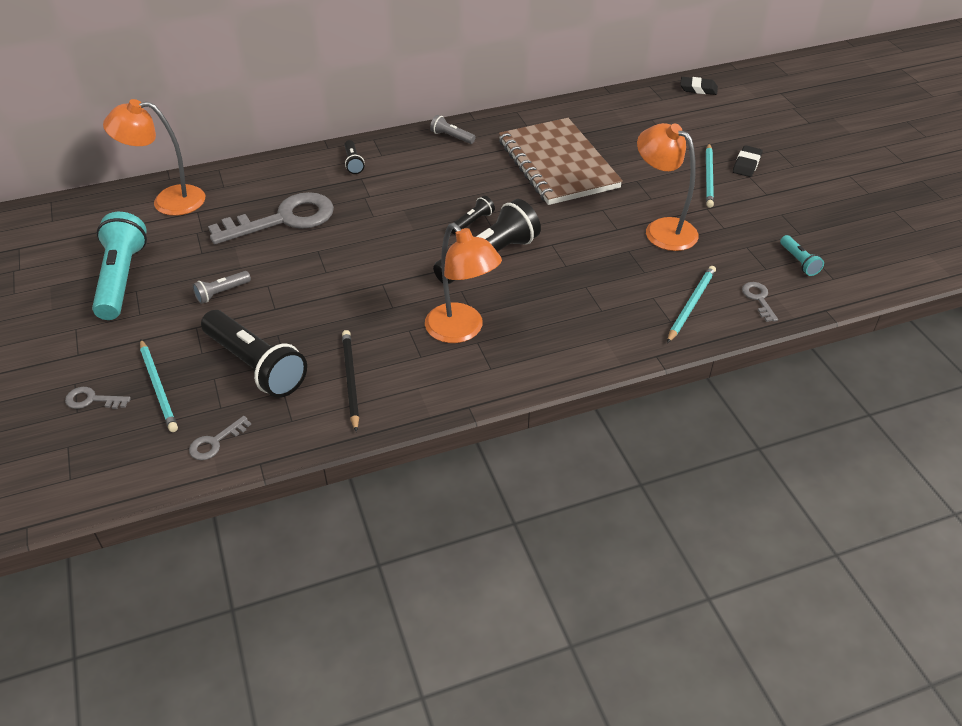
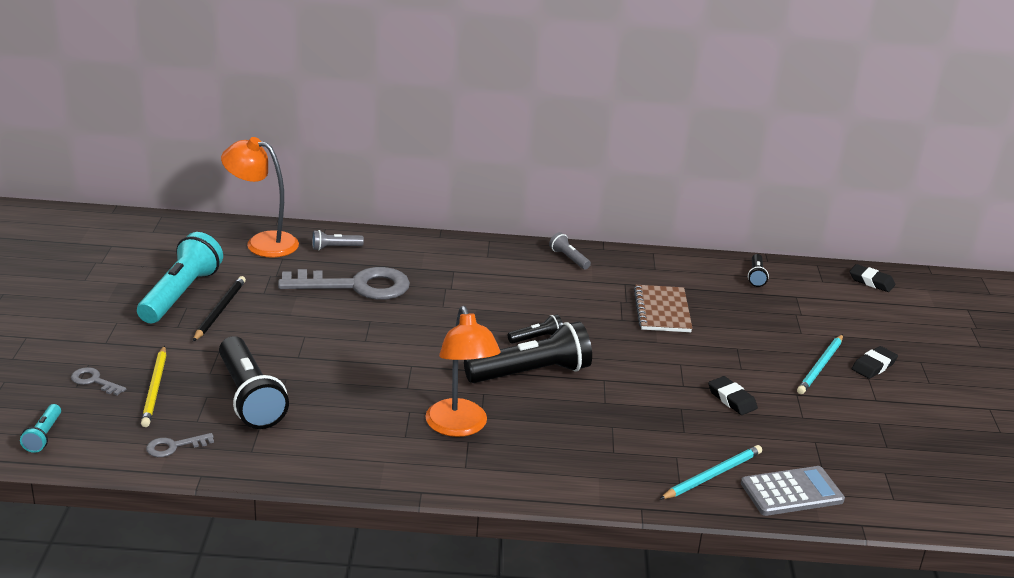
camera: 20 degrees right, 15 degrees down
turquoise pencil [140,339,178,432] -> yellow pencil [141,345,166,427]
grey flashlight [192,271,251,304] -> grey flashlight moved to [312,230,364,250]
black pencil [342,330,359,432] -> black pencil moved to [193,276,246,341]
black flashlight [344,140,365,174] -> black flashlight moved to [748,254,769,287]
brown notebook [499,118,623,205] -> brown notebook [634,285,693,332], size x0.57
orange lamp [637,123,699,251] -> black eraser [708,376,758,415]
grey key [742,282,778,322] -> grey calculator [741,466,845,516]
turquoise flashlight [780,235,824,276] -> turquoise flashlight moved to [20,404,61,453]

